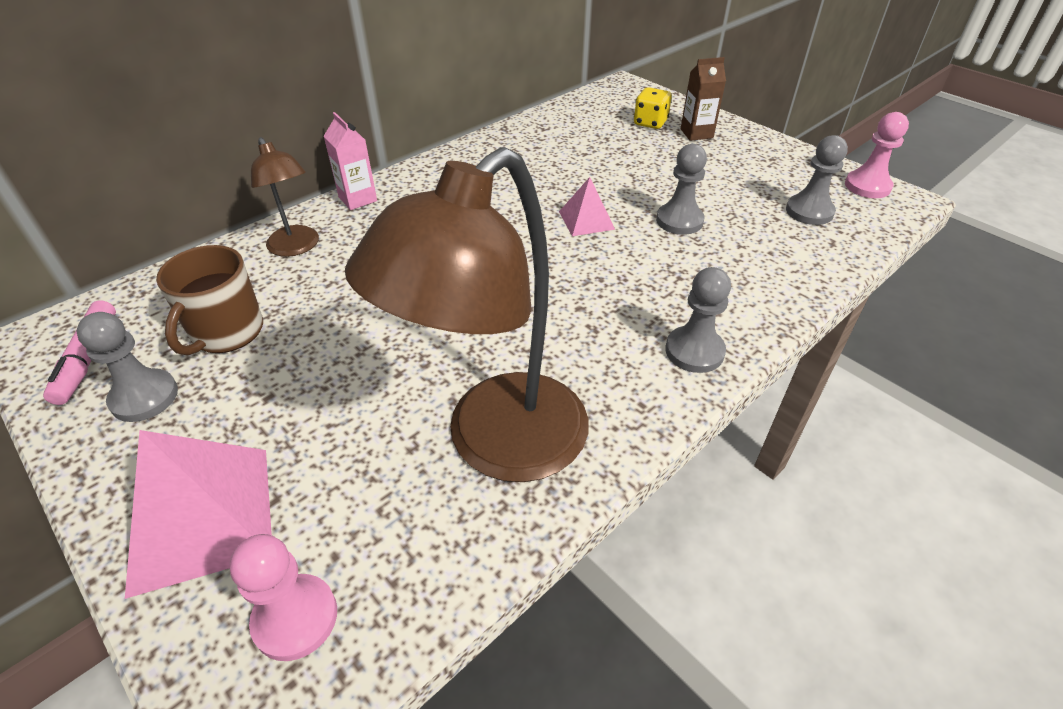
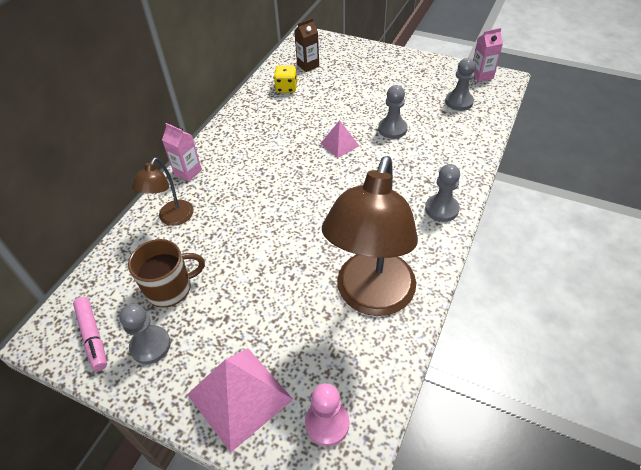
camera: 20 degrees left, 5 degrees up
brown mug [156,245,263,356] -> brown mug turned 105 degrees counterclockwise [128,239,205,308]
brown lamp [251,137,319,257] -> brown lamp turned 75 degrees clockwise [132,158,194,226]
yellow dice [634,87,672,129] -> yellow dice moved to [274,66,297,93]
brown carton [681,57,726,141] -> brown carton moved to [294,18,319,72]
pink pawn [845,112,909,198] -> pink carton [473,28,503,82]

